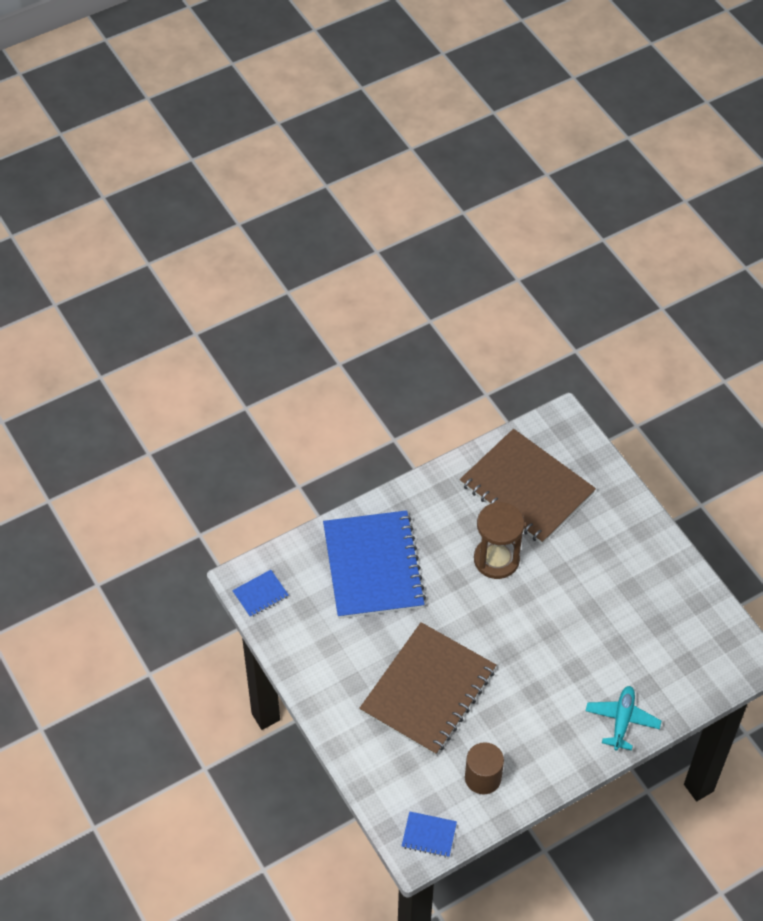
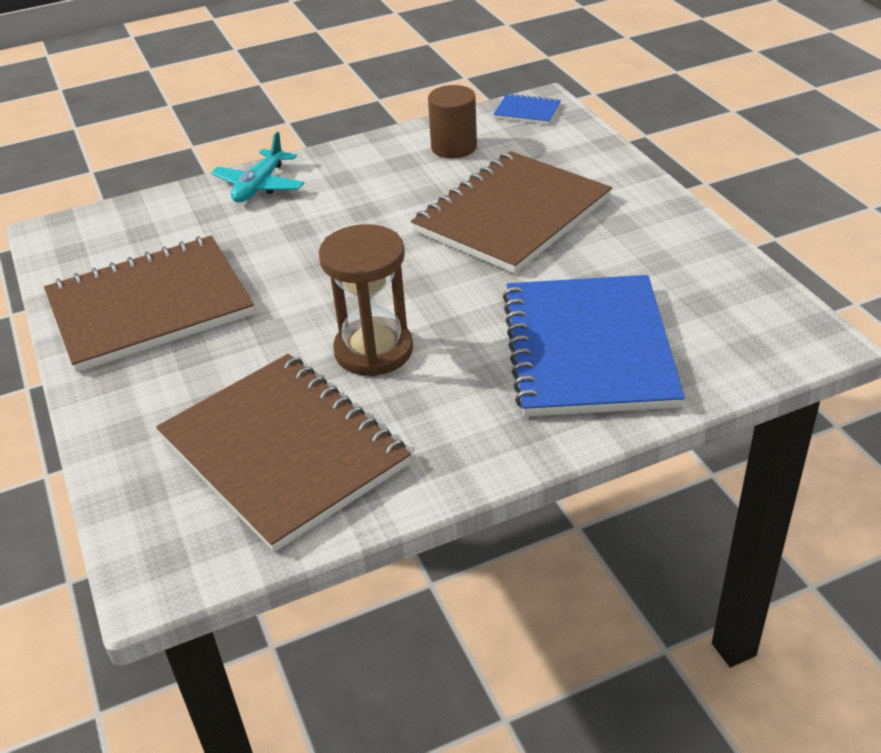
camera: 170 degrees left, 15 degrees down
blue notebook [232,570,289,617] -> none
none -> brown notebook [44,236,254,372]

